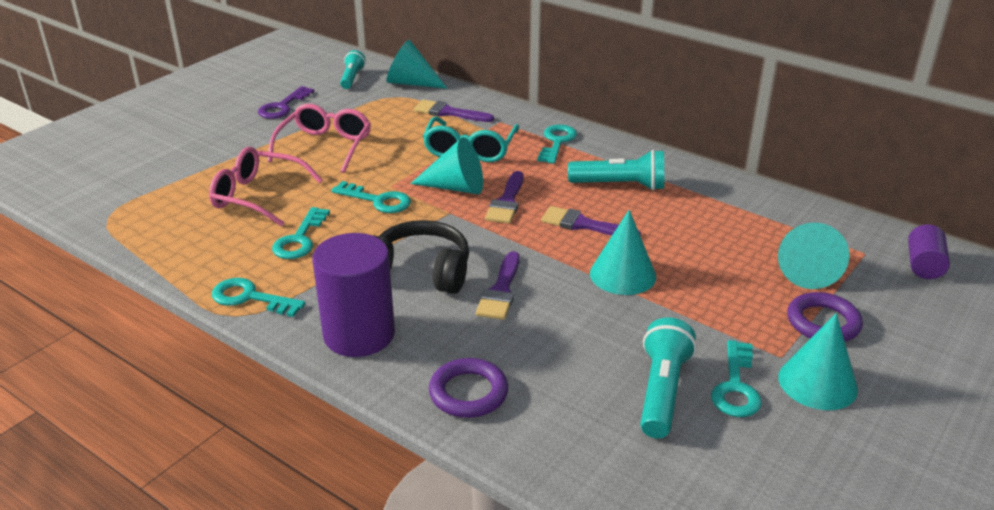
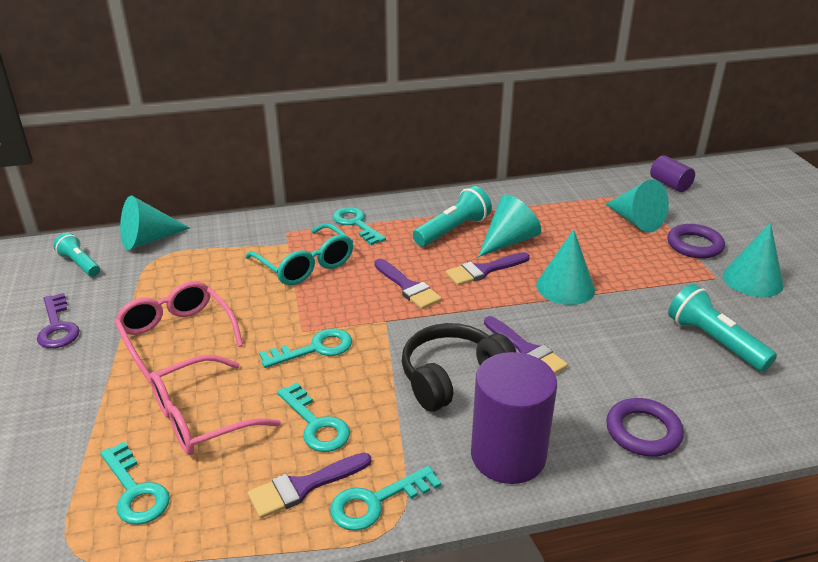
camera: 50 degrees left, 0 degrees up
turquoise cone [410,137,483,194] -> turquoise cone moved to [478,195,541,257]
purple brush [414,100,494,122] -> purple brush moved to [248,453,371,518]
turquoise key [711,340,762,417] -> turquoise key moved to [100,442,170,525]

